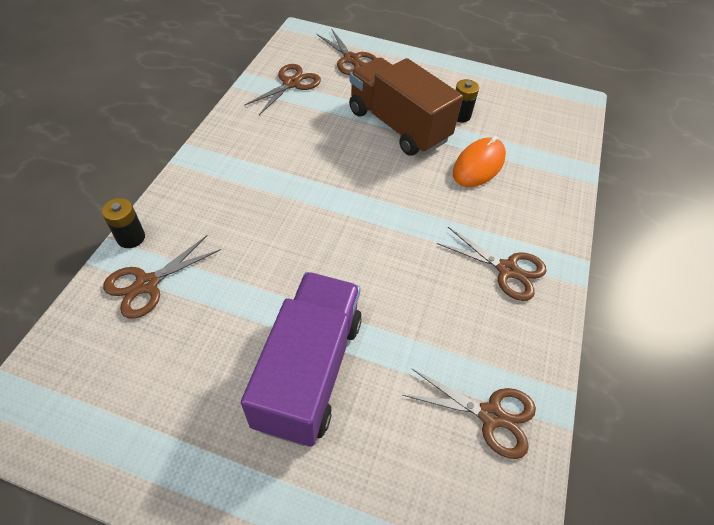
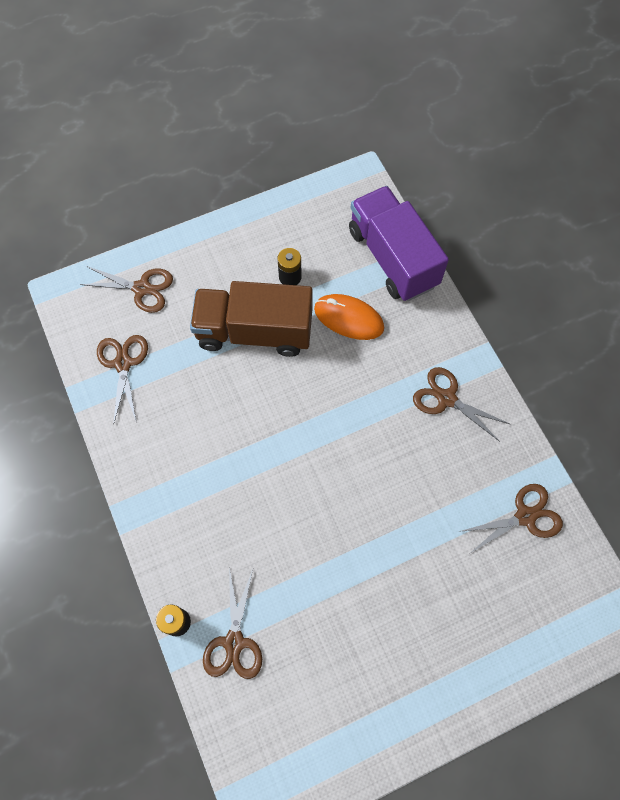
camera: 40 degrees left, 15 degrees up
purple truck [241,272,362,447] -> purple truck moved to [349,186,449,301]
brown scissors [436,227,546,301] -> brown scissors turned 135 degrees counterclockwise [413,367,510,442]
orange mouse [453,136,506,187] -> orange mouse turned 60 degrees counterclockwise [314,294,384,340]

